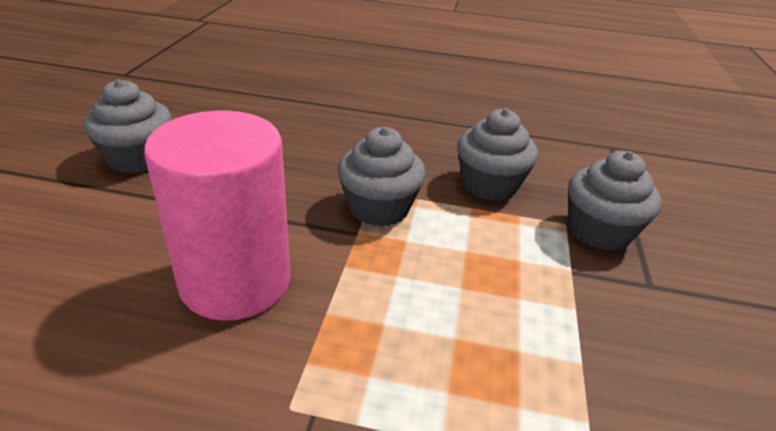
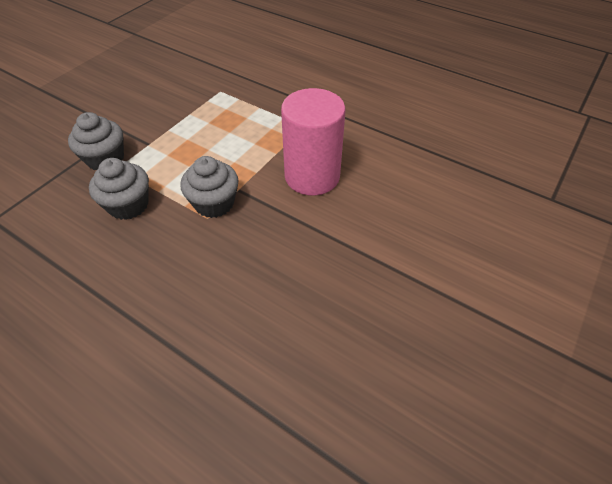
camera: 155 degrees left, 15 degrees up
grey cupcake [84,79,172,174] -> none

